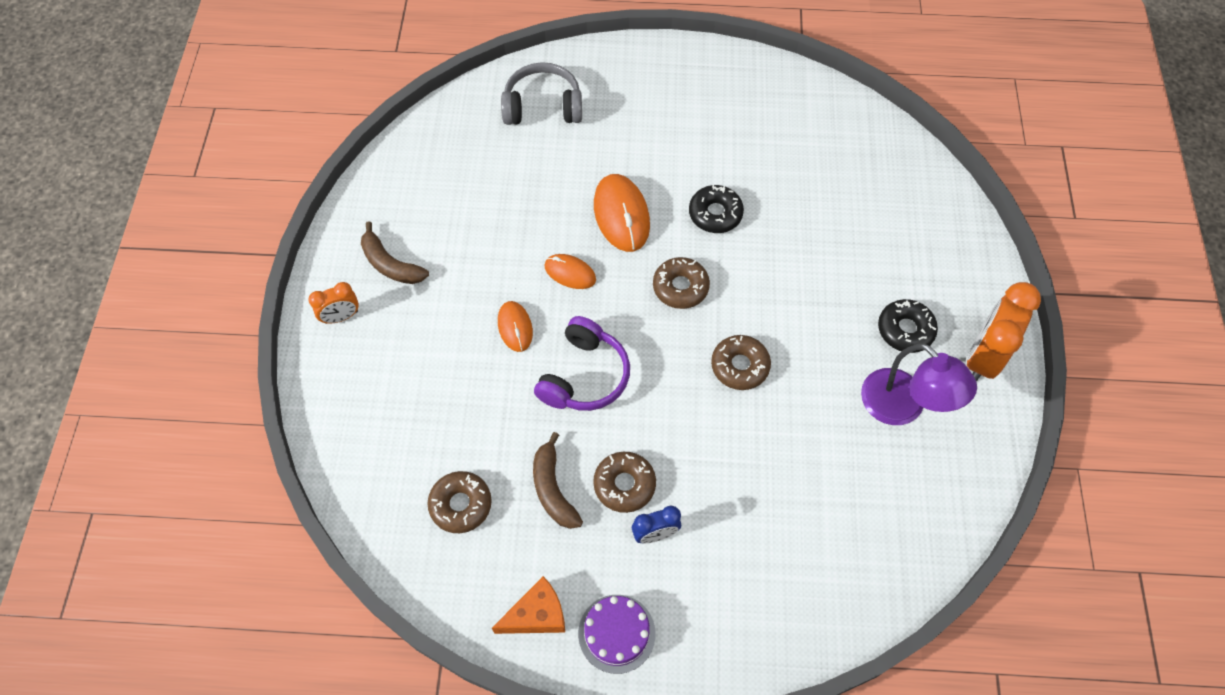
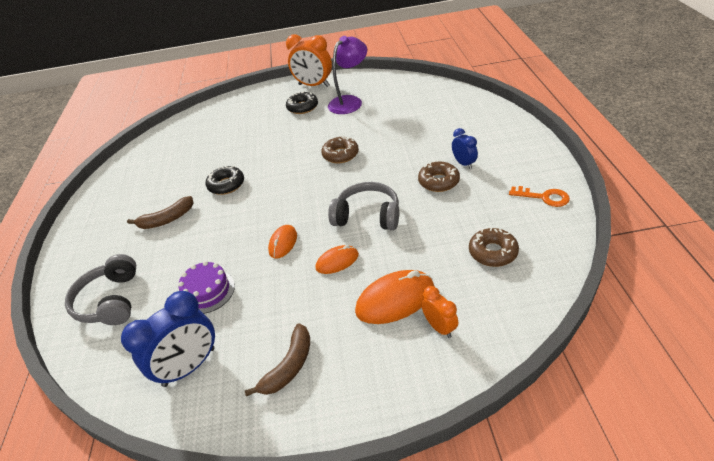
camera: 95 degrees left, 20 degrees down
orange clock [308,282,359,324] -> orange clock moved to [421,286,458,338]
orange cheese [492,576,565,634] -> orange key [509,186,570,207]
brown banana [533,432,583,529] -> brown banana moved to [127,196,193,229]
purple headphones [534,316,630,411] -> grey headphones [328,182,399,230]
purple cake [578,595,656,674] -> purple cake moved to [178,261,235,314]
orange mouse [594,174,650,252] -> orange mouse moved to [355,270,434,324]
brown donut [653,257,710,309] -> none
none -> blue clock [121,291,215,387]

